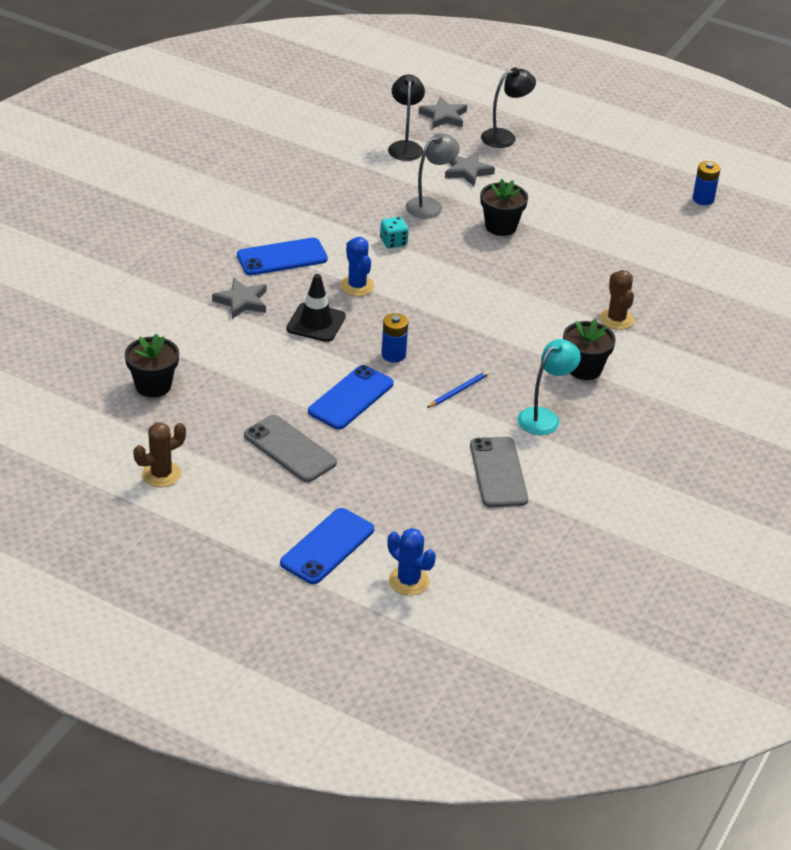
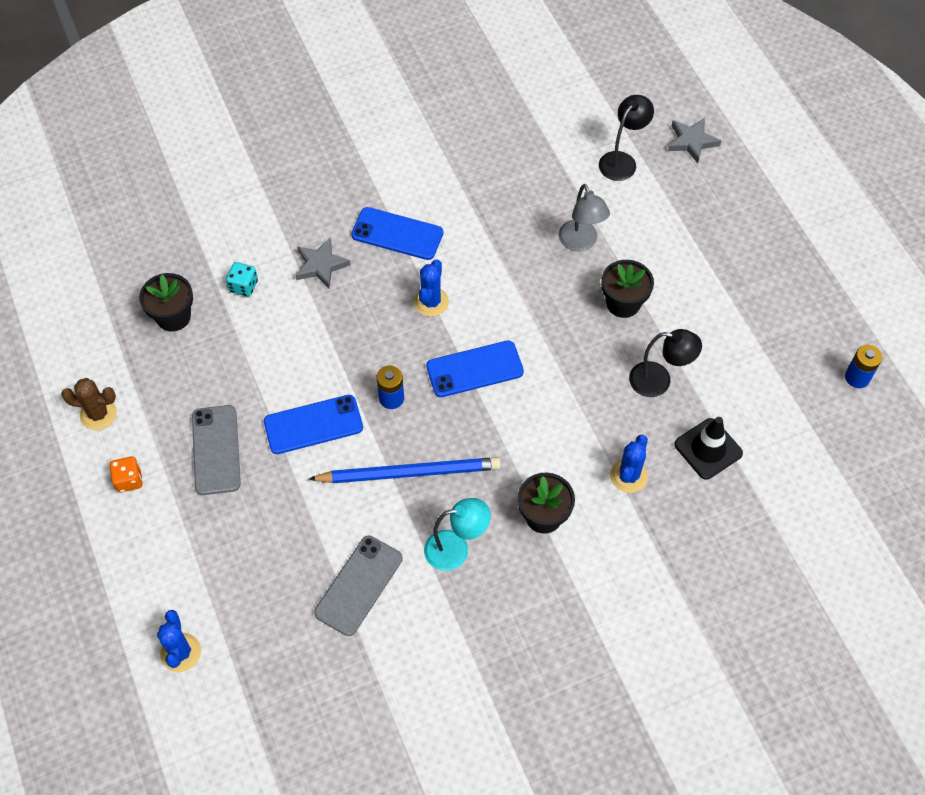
camera: 40 degrees right, 20 degrees up
blue phone [280,508,374,584] -> blue phone moved to [426,340,524,397]
black traffic cone [286,274,346,342] -> black traffic cone moved to [674,417,743,480]
turquoise dice [380,217,409,248] -> turquoise dice moved to [226,262,258,297]
grey lamp [406,133,460,219] -> grey lamp turned 75 degrees clockwise [559,184,610,251]
blue pencil [427,370,490,408] -> blue pencil [309,457,501,483], size x2.16
grey star [445,152,495,186] -> none
black lamp [481,67,536,148] -> black lamp moved to [629,329,702,397]
brown cactus [600,270,634,330] -> blue cactus [610,435,648,493]
none -> orange dice [110,456,143,493]

